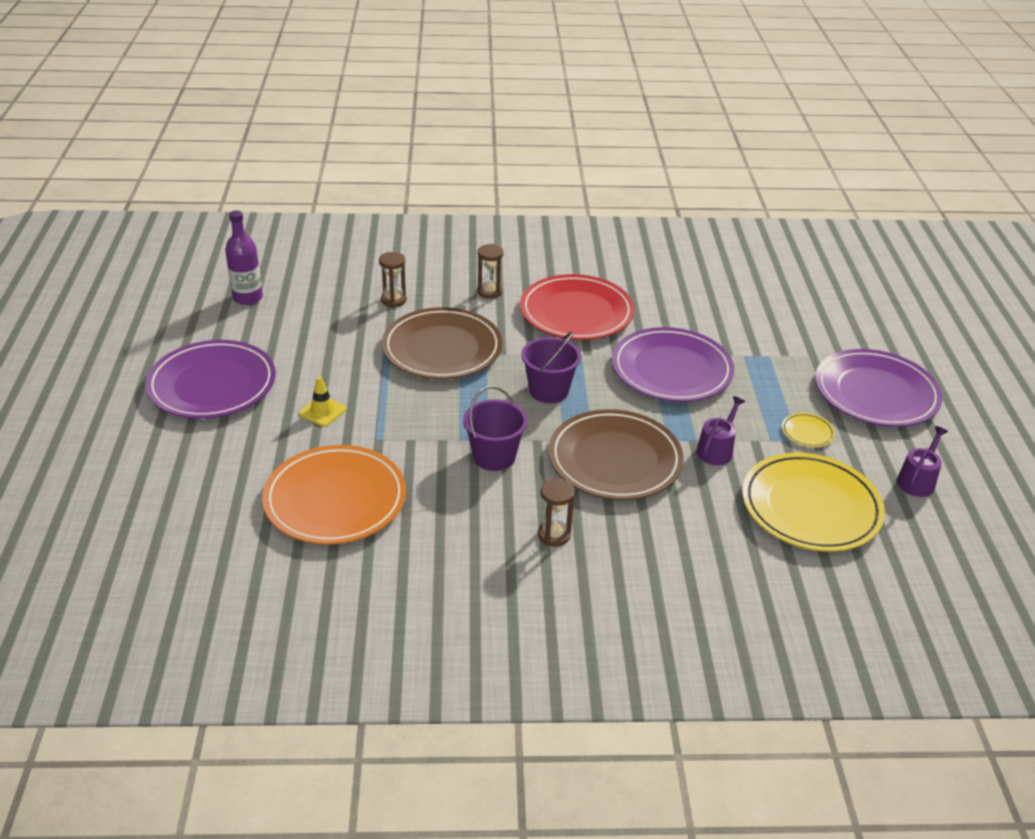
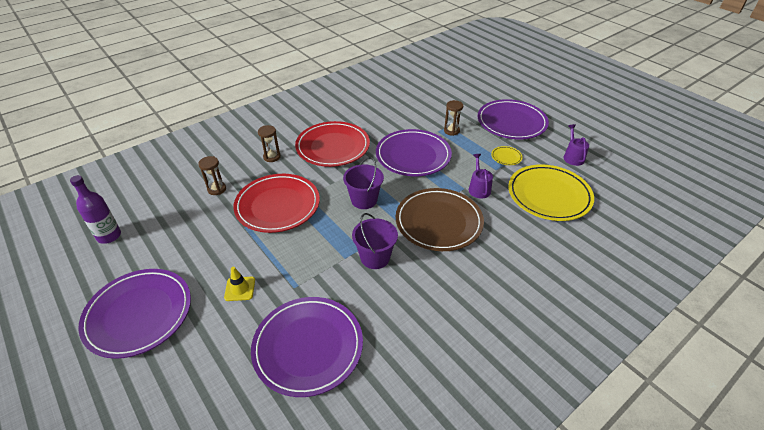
camera: 35 degrees left, 5 degrees up
orange plate [262,445,406,545] -> purple plate [251,297,363,397]
brown plate [382,307,502,379] -> red plate [233,174,320,233]
brown hourglass [538,479,575,546] -> brown hourglass moved to [444,100,463,136]

